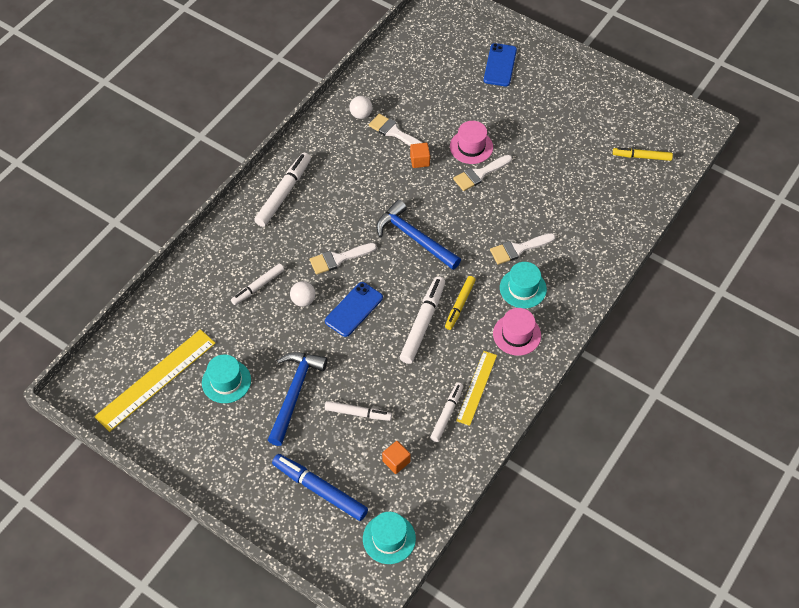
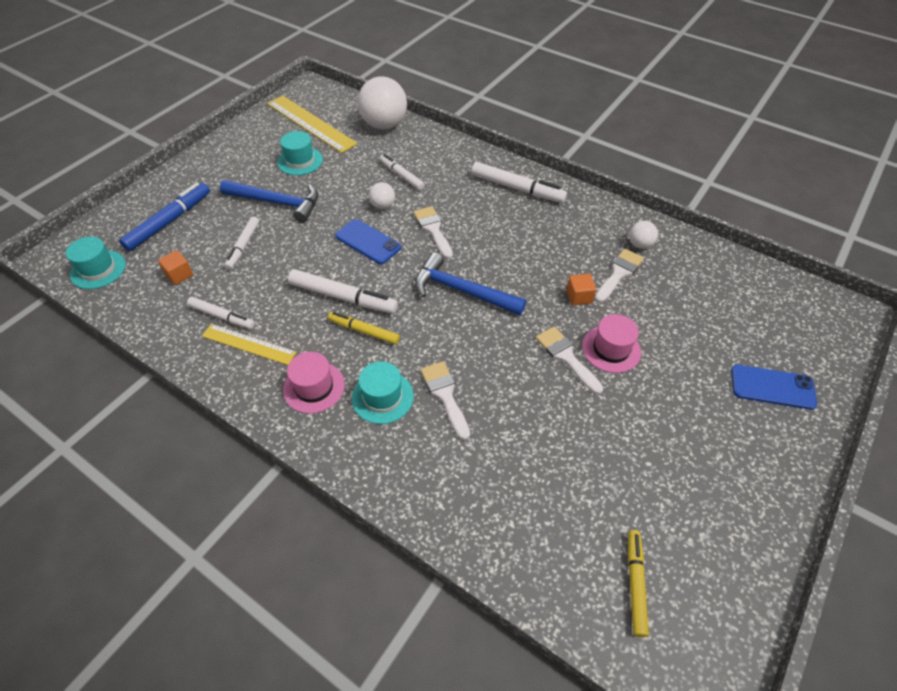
camera: 90 degrees right, 5 degrees down
blue hammer [376,199,461,270] -> blue hammer turned 105 degrees counterclockwise [415,252,526,315]
none -> white ball [358,76,407,130]

